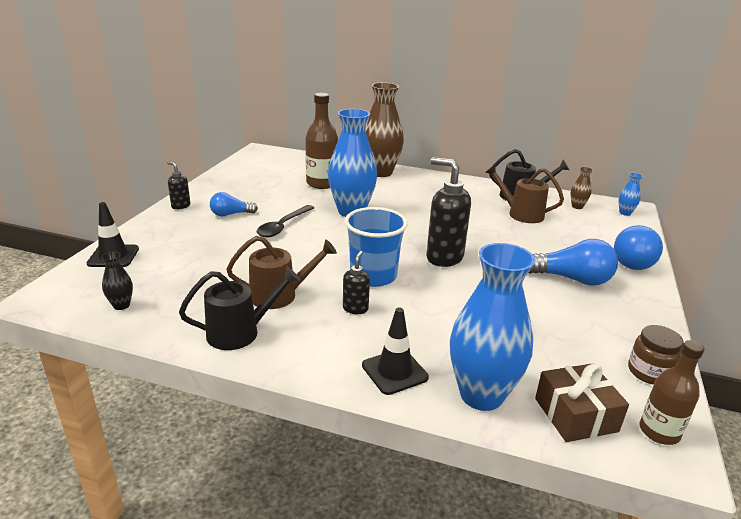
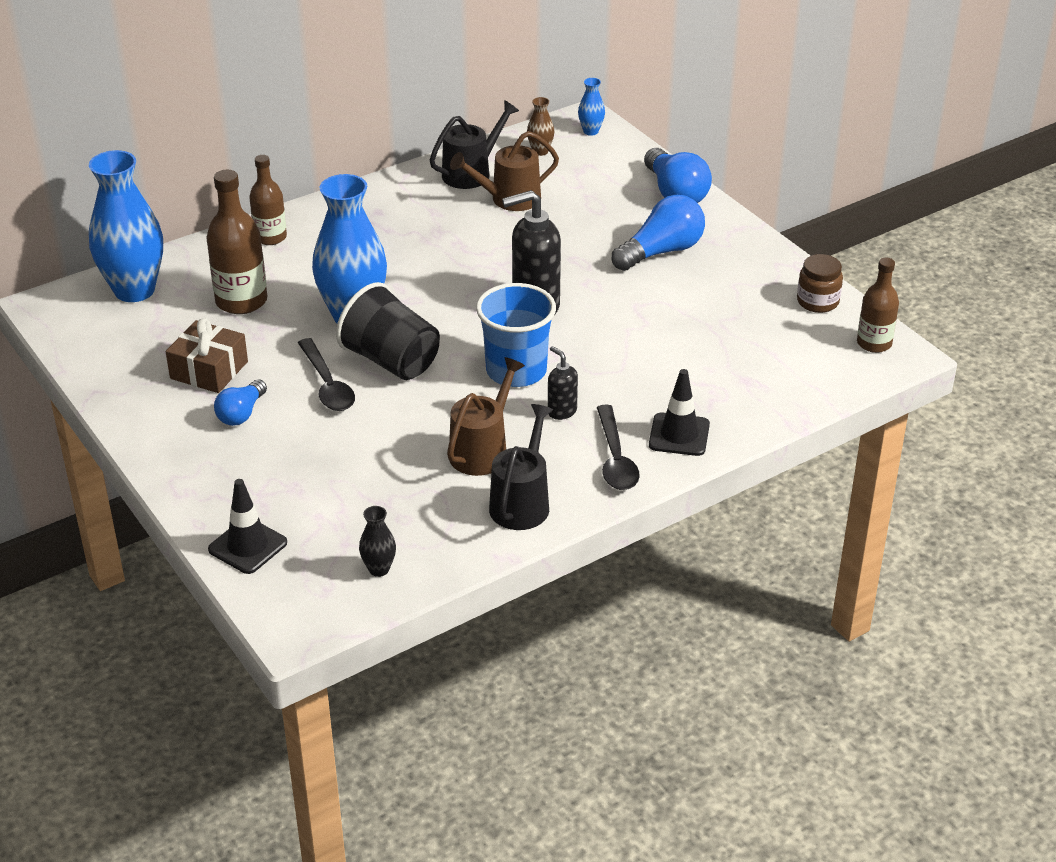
camera: 50 degrees left, 10 degrees up
black soap dispenser [167,161,190,209] -> none
brown vase [365,83,404,177] -> brown bottle [249,155,287,245]
blue vase [450,243,535,411] -> blue vase moved to [89,150,163,302]
brown gift [535,363,629,442] -> brown gift moved to [166,318,248,393]
none -> black cup [336,282,440,380]
none -> black spoon [597,405,640,490]

